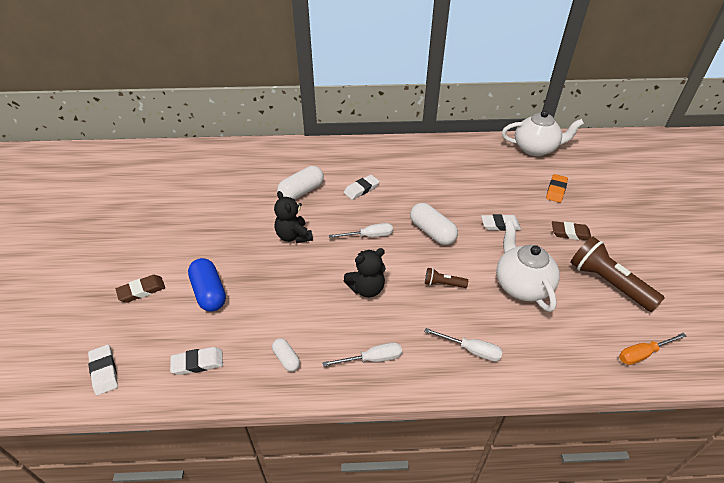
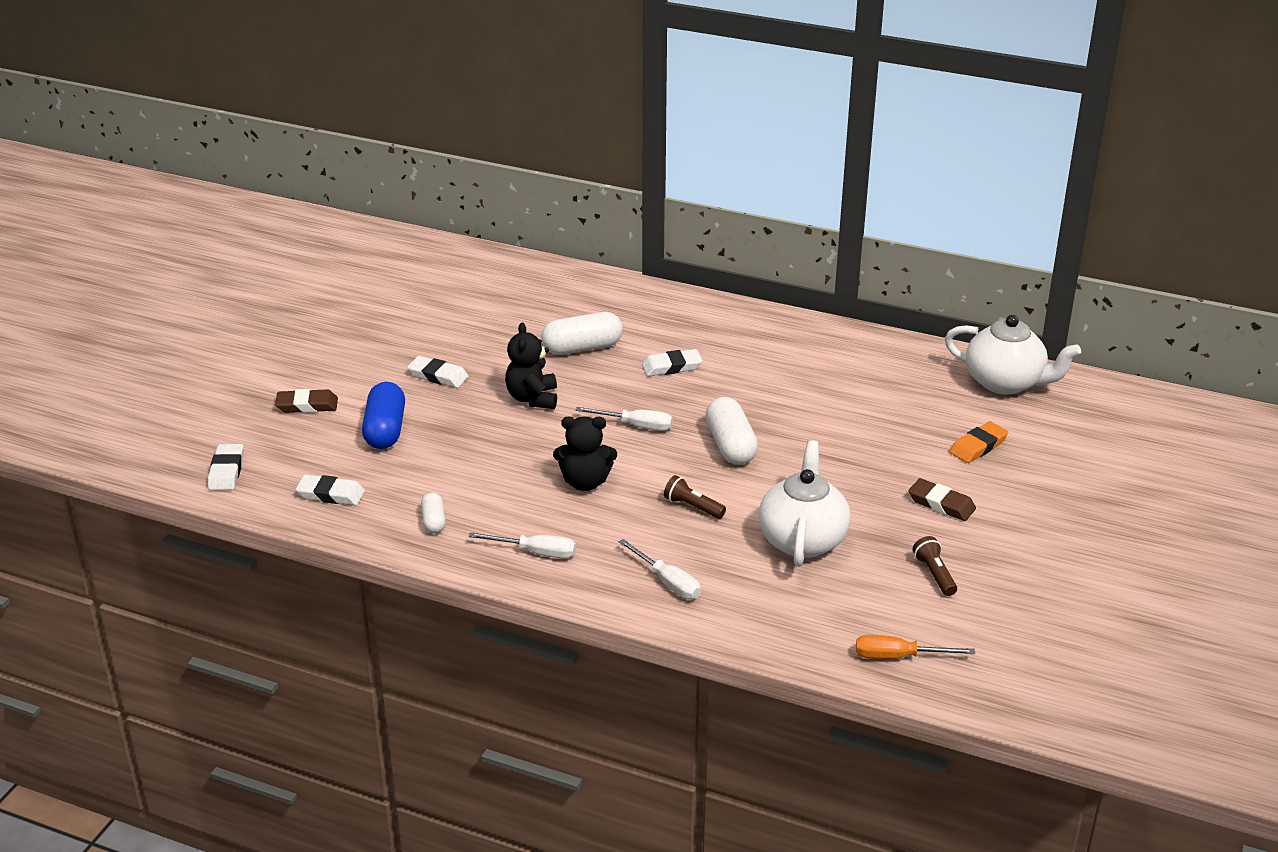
camera: 25 degrees right, 10 degrees down
white eraser [481,214,521,231] -> white eraser moved to [407,356,469,388]
brown flashlight [571,237,665,312] -> brown flashlight [913,536,957,596], size x0.49

